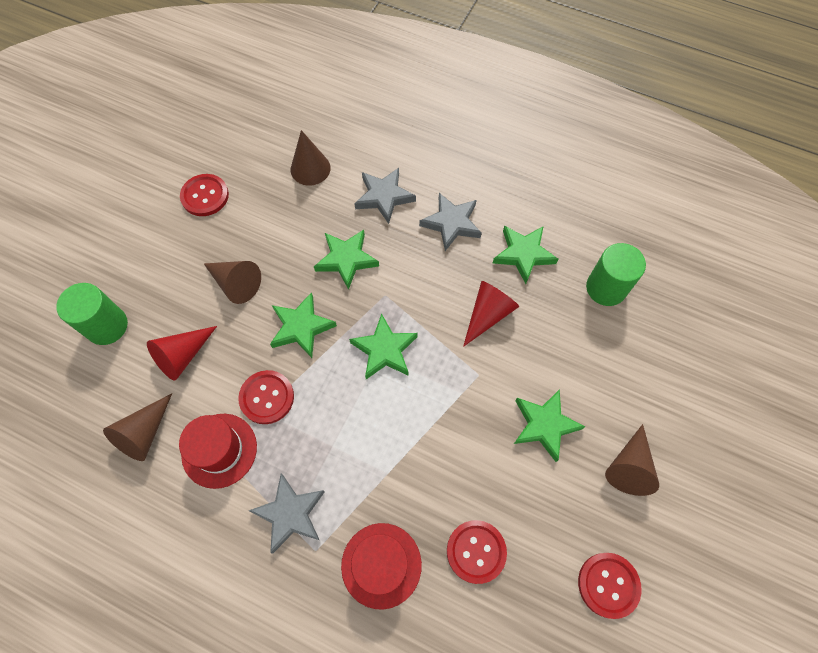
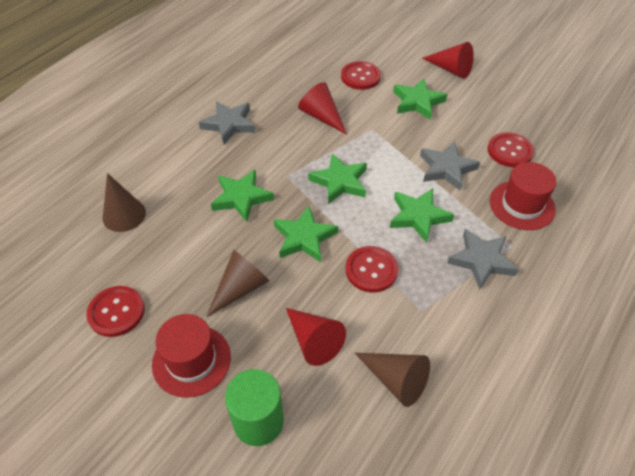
camera: 80 degrees left, 15 degrees down
red hat [179,414,257,489] -> red hat moved to [152,314,231,398]
grey star [354,168,416,224] -> grey star moved to [420,141,480,191]
green star [493,226,559,284] -> green star moved to [390,188,454,243]
red button [578,553,642,619] -> red button moved to [341,61,381,90]
green cylinder [586,243,646,306] -> none
brown cone [605,424,659,496] -> red cone [422,42,474,79]

